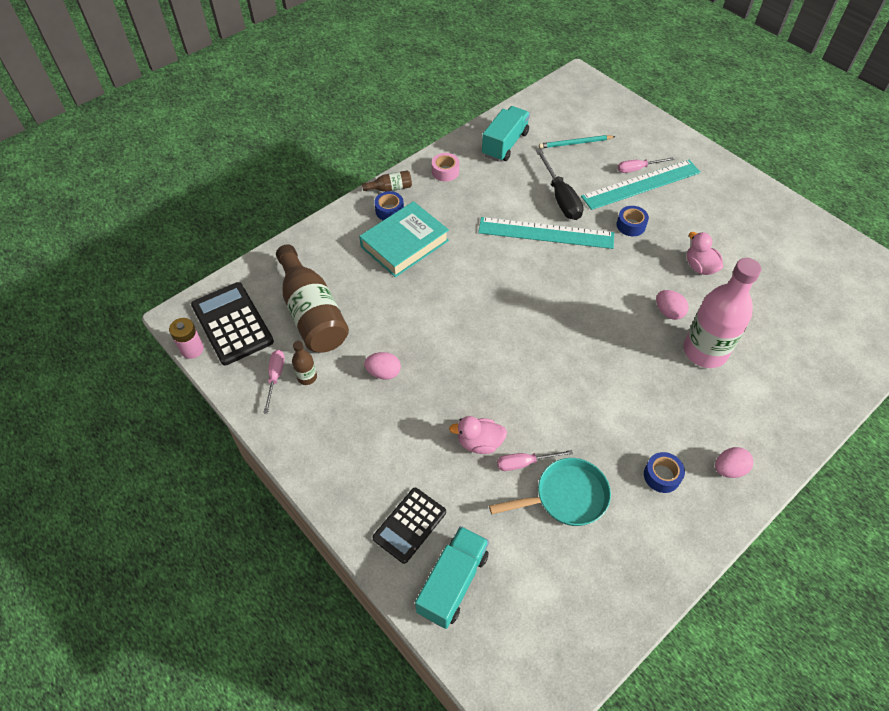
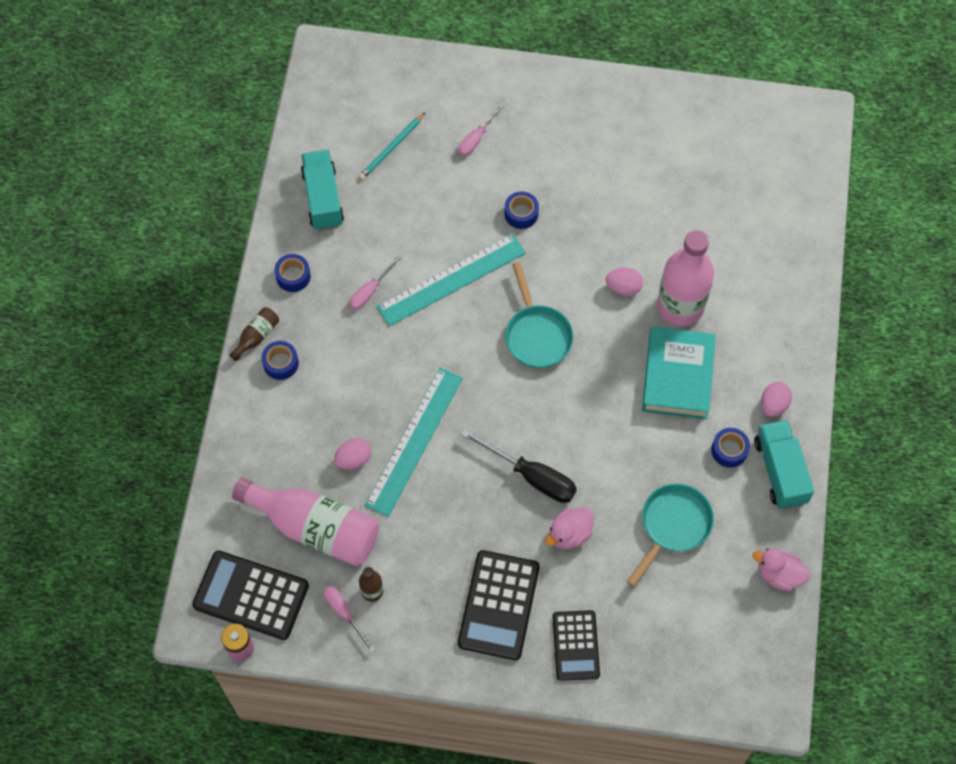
camera: 40 degrees left, 10 degrees up
brown bottle [276,244,349,353] -> pink bottle [232,478,379,566]
turquoise book [359,201,449,277] -> turquoise book moved to [642,327,716,419]
pink egg [364,352,401,380] -> pink egg moved to [334,438,371,470]
turquoise truck [415,526,489,629] -> turquoise truck moved to [754,420,814,509]
pink tape [432,153,459,182] -> blue tape [274,254,311,292]
pink screwdriver [497,450,573,471] -> pink screwdriver moved to [349,255,402,310]
black screwdriver [536,149,584,220] -> black screwdriver moved to [461,429,577,503]
turquoise ruler [581,160,701,210] -> turquoise ruler moved to [365,368,463,517]
pink duck [687,232,723,275] -> pink duck moved to [753,548,810,591]
none -> black calculator [458,550,540,660]
none -> turquoise pan [505,262,574,368]

